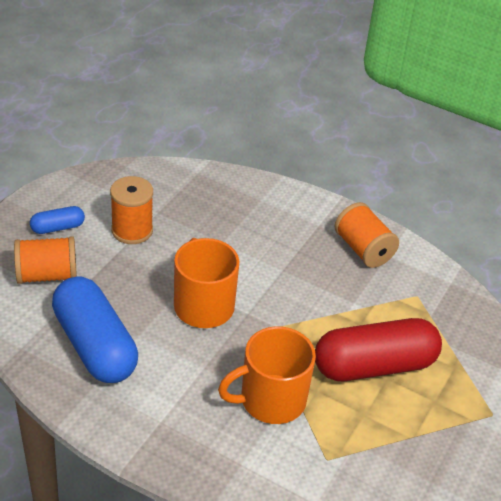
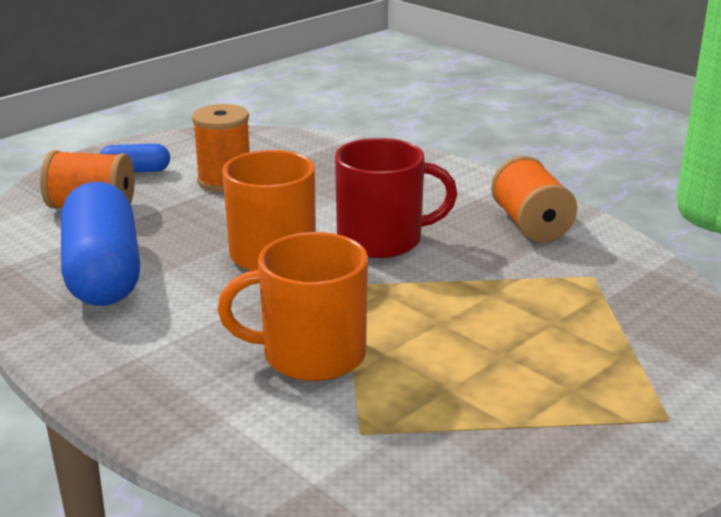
camera: 20 degrees right, 15 degrees down
red capsule [315,318,442,381] -> none
none -> red mug [335,138,457,258]

